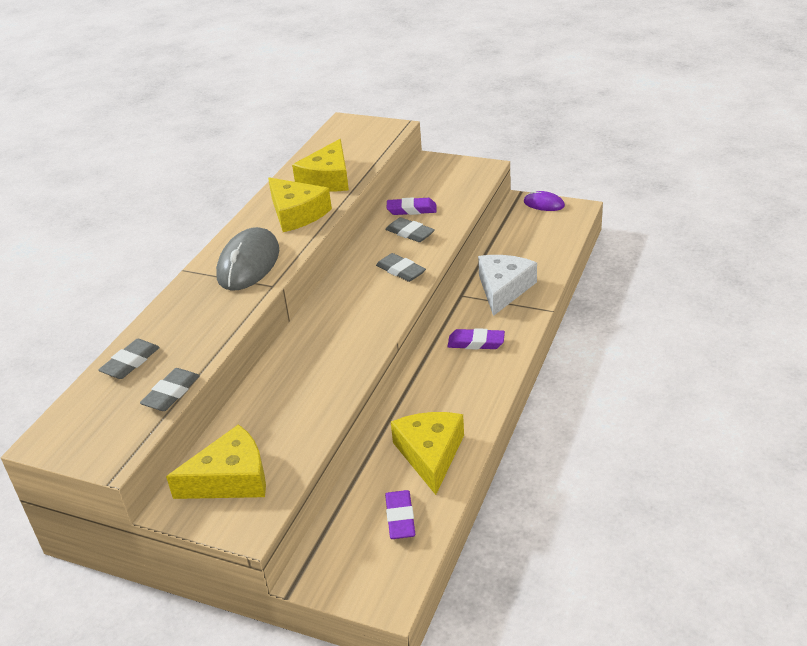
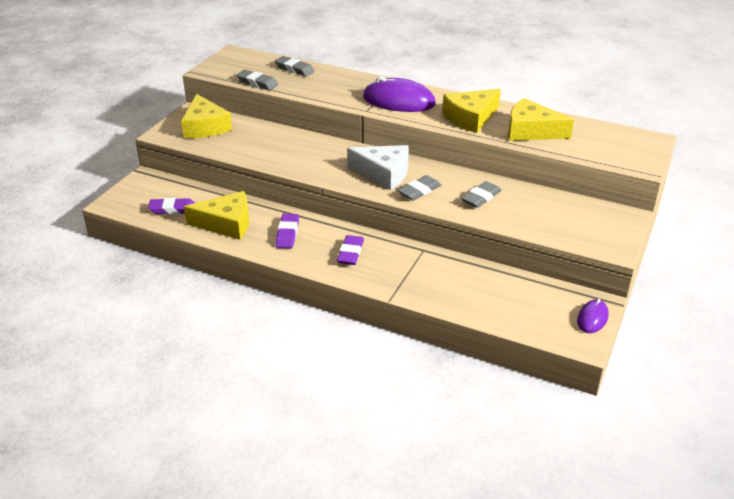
camera: 90 degrees right, 0 degrees up
grey mouse [216,227,279,291] -> purple mouse [363,76,436,112]
purple eraser [387,197,437,215] -> purple eraser moved to [276,214,299,248]
white cheese [478,255,537,316] -> white cheese moved to [347,145,409,190]

